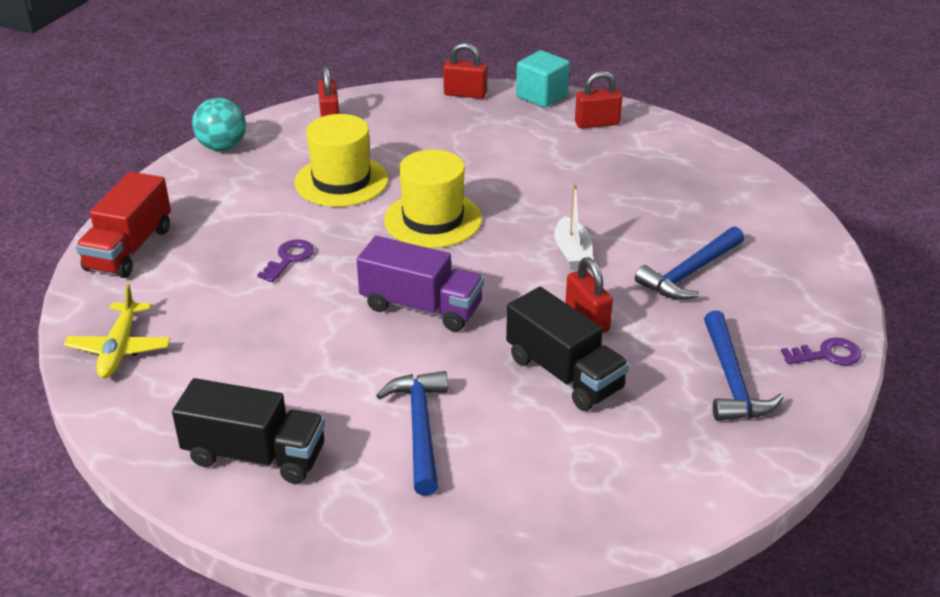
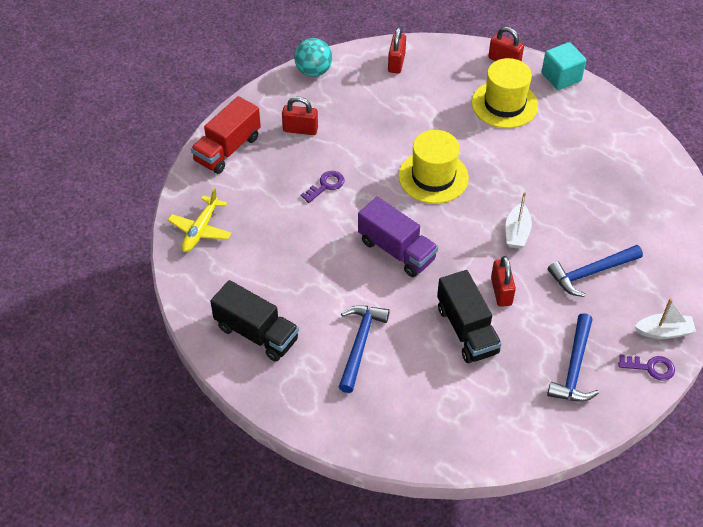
camera: 20 degrees right, 15 degrees up
yellow hat [295,114,388,207] -> yellow hat moved to [472,58,538,128]
red padlock [575,71,622,129] -> red padlock moved to [282,97,318,135]
none -> white boat [635,298,696,339]

